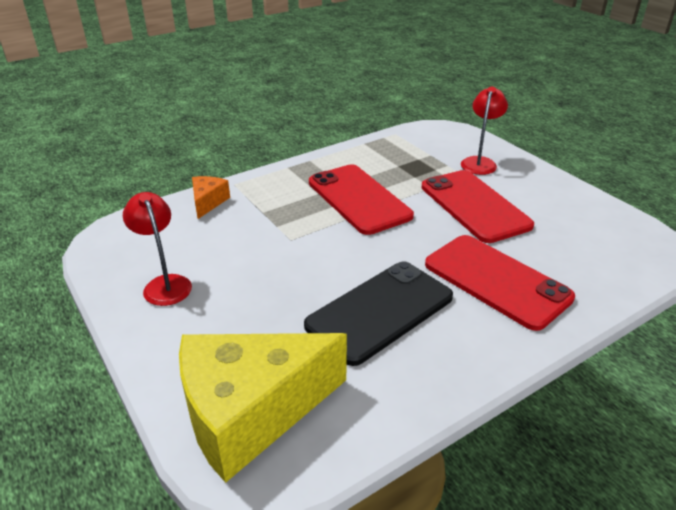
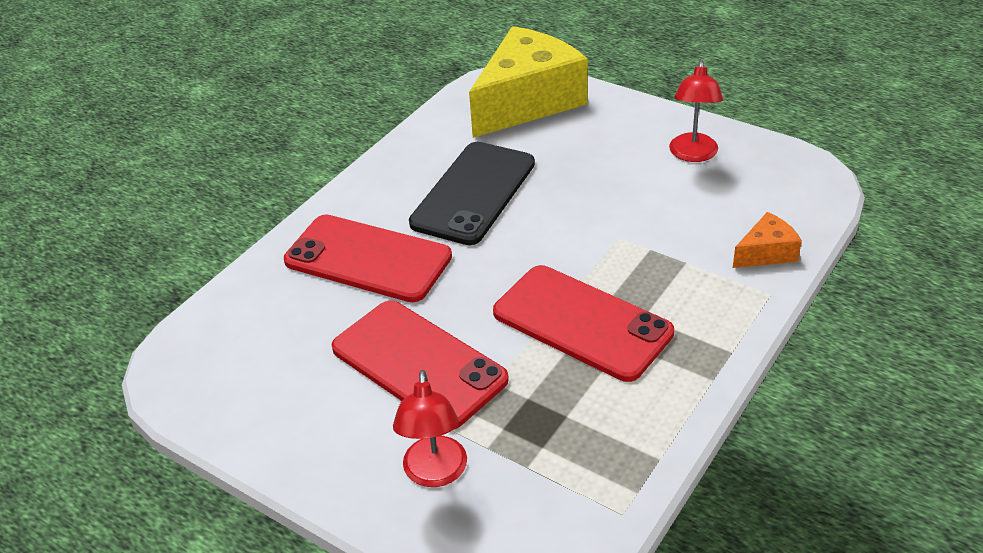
camera: 160 degrees right, 5 degrees up
red lamp [123,192,192,306] -> red lamp turned 60 degrees clockwise [669,60,723,162]
orange cheese [192,176,230,219] -> orange cheese turned 105 degrees counterclockwise [733,212,802,268]

